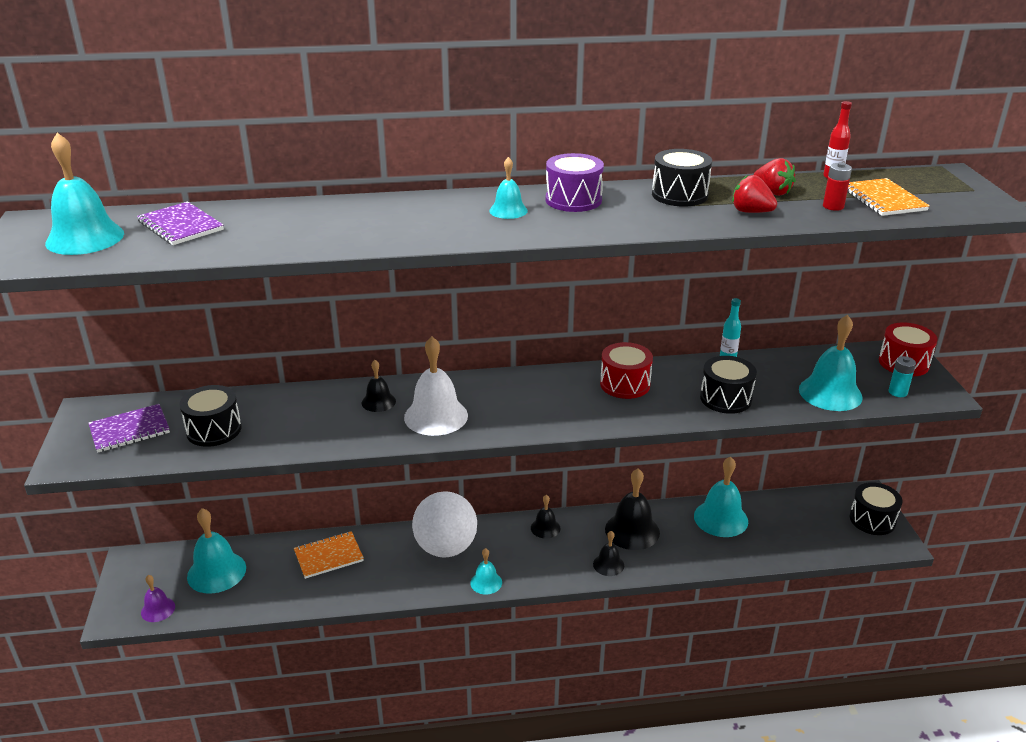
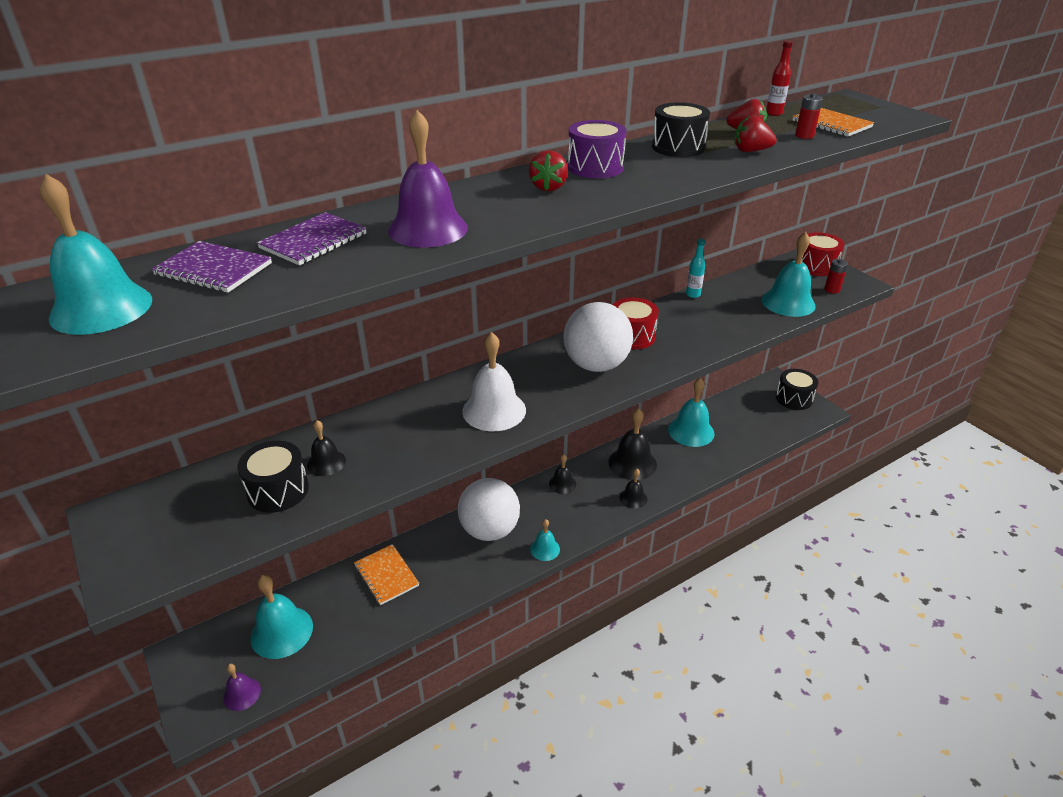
camera: 25 degrees left, 5 degrees up
purple notebook [89,404,170,452] -> purple notebook moved to [257,212,367,265]
orange notebook [294,531,364,579] -> orange notebook turned 75 degrees counterclockwise [354,544,419,605]
black bell [362,360,396,412] -> black bell moved to [307,420,346,476]
turquoise bell [489,157,528,219] -> red strawberry [529,150,568,192]
black drum [700,356,757,414] -> none
turquoise battery [888,356,916,397] -> red battery [824,259,848,294]
none -> purple bell [388,110,468,248]
none -> white ball [564,302,633,372]

